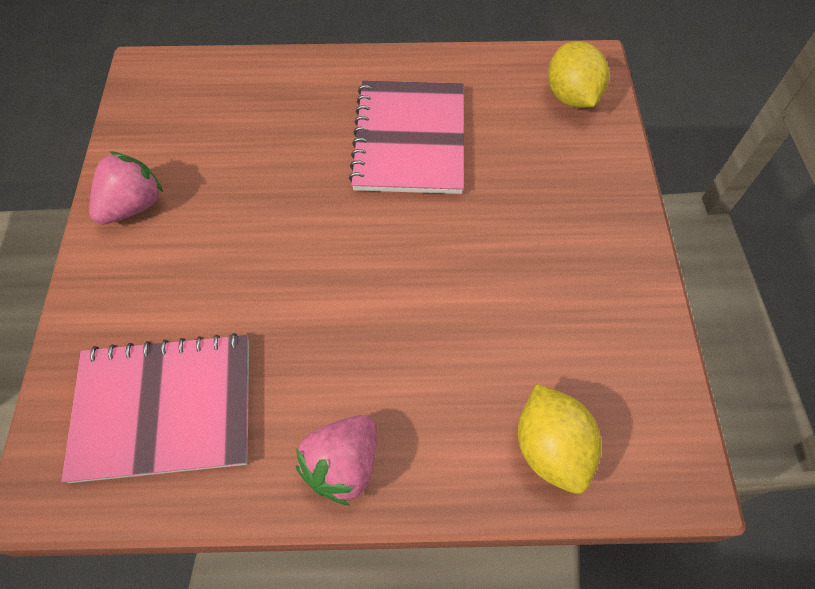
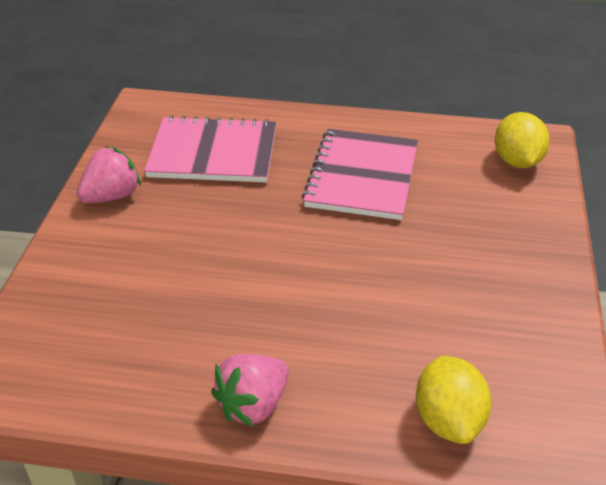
camera: 10 degrees right, 20 degrees down
pink notebook [61,333,249,483] -> pink notebook moved to [144,116,277,182]

